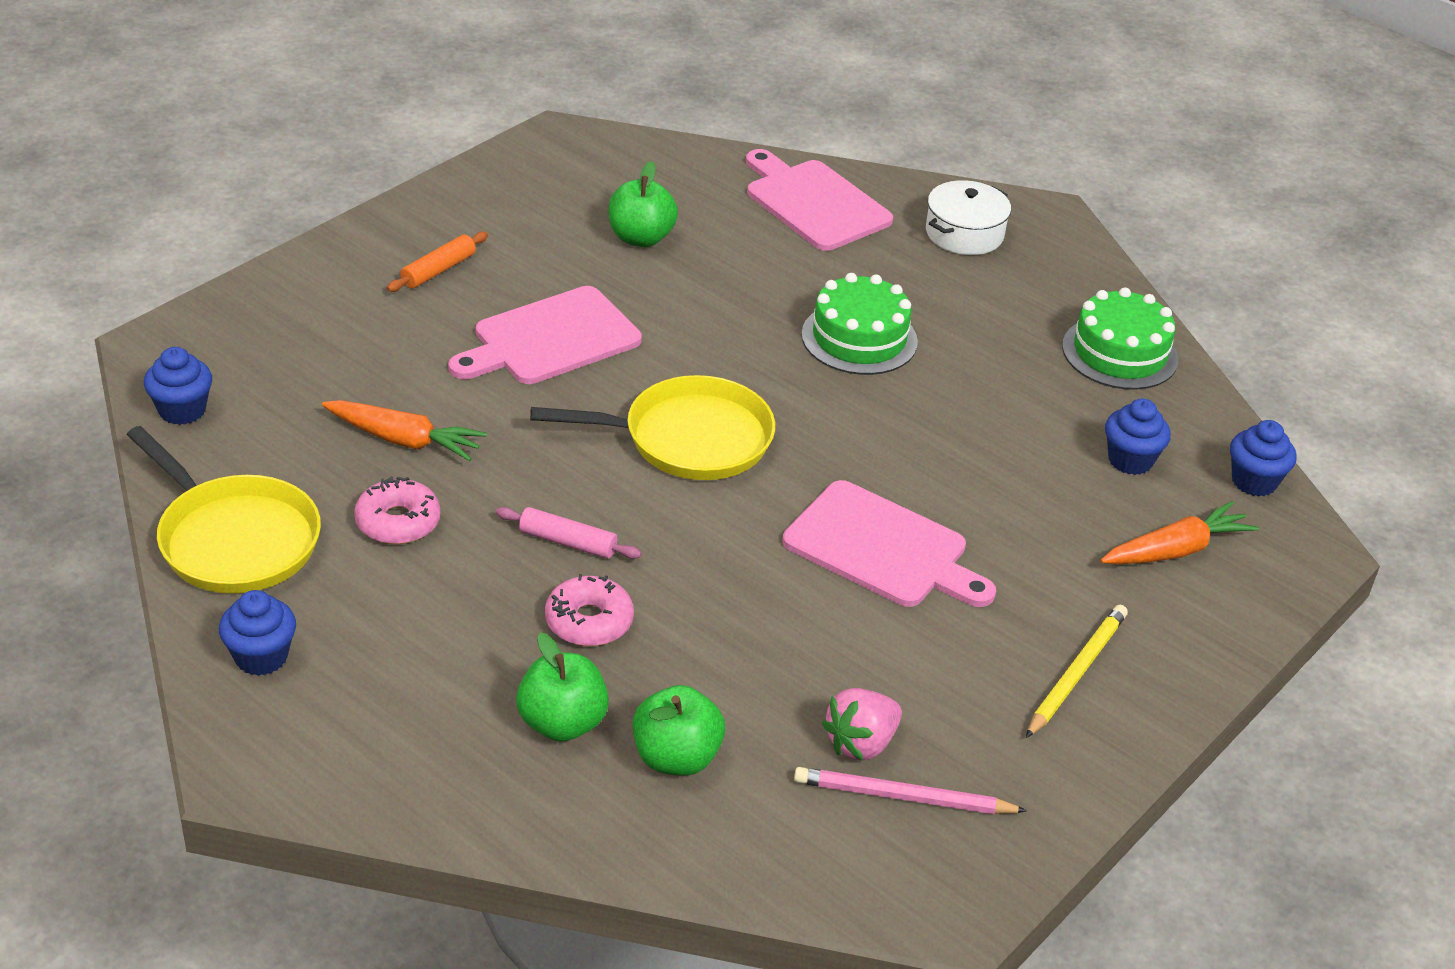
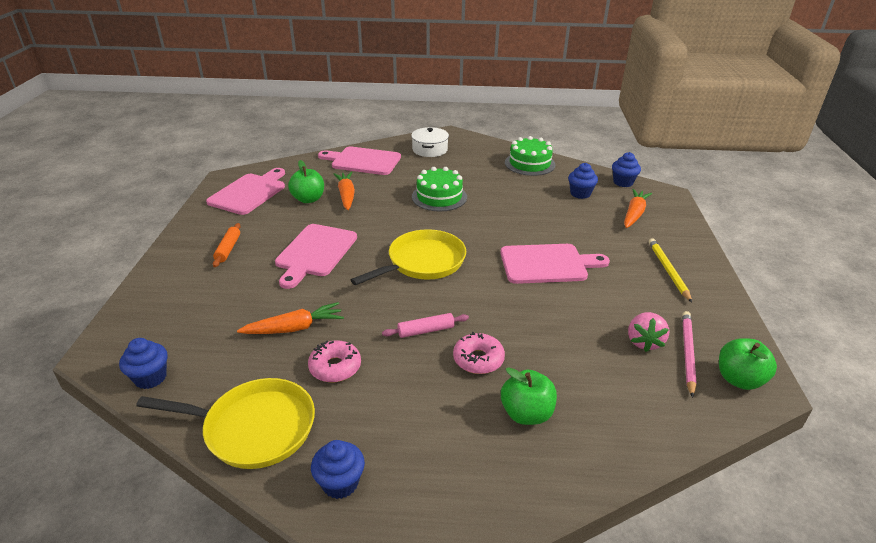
camera: 35 degrees left, 5 degrees down
green apple [633,685,725,776] -> green apple moved to [719,338,777,390]
pink pencil [794,767,1027,814] -> pink pencil turned 135 degrees clockwise [682,311,697,398]
none -> pink cutting board [206,168,285,215]
none -> orange carrot [334,172,355,210]

